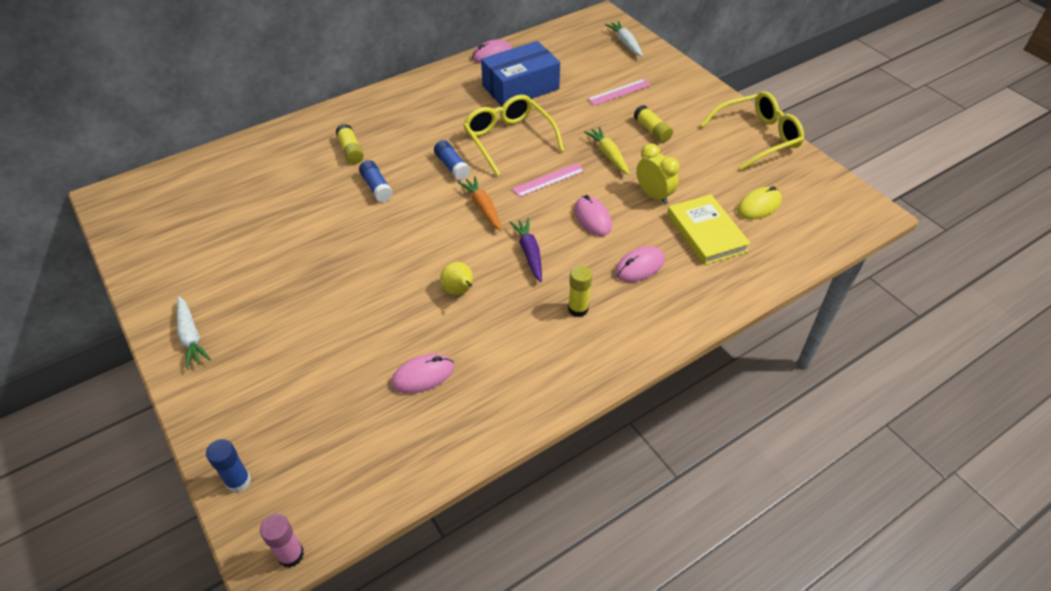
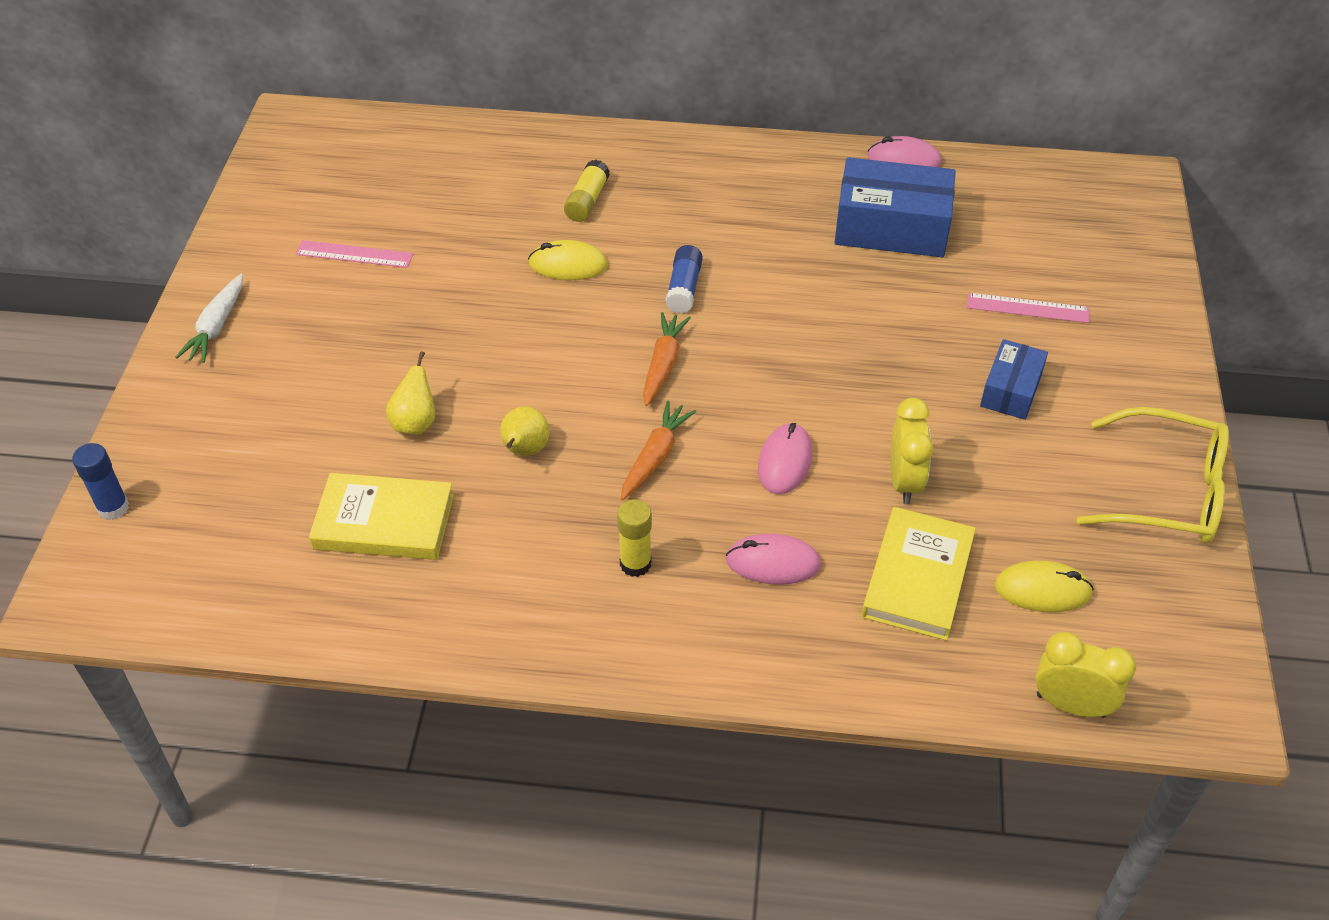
camera: 40 degrees right, 0 degrees up
pink glue stick [260,514,304,568] -> none
blue glue stick [359,160,393,202] -> yellow mouse [528,240,608,280]
pink mouse [391,354,454,394] -> yellow book [309,473,454,560]
yellow glasses [463,95,564,176] -> none
purple carrot [509,218,542,282] -> orange carrot [621,400,696,500]
pink ruler [512,163,585,197] -> pink ruler moved to [296,240,413,268]
yellow carrot [584,127,630,175] -> none
white carrot [605,21,643,57] -> none
yellow glue stick [634,105,673,142] -> blue box [980,339,1048,420]
none -> yellow pear [386,351,436,435]
none -> yellow clock [1035,632,1136,718]

